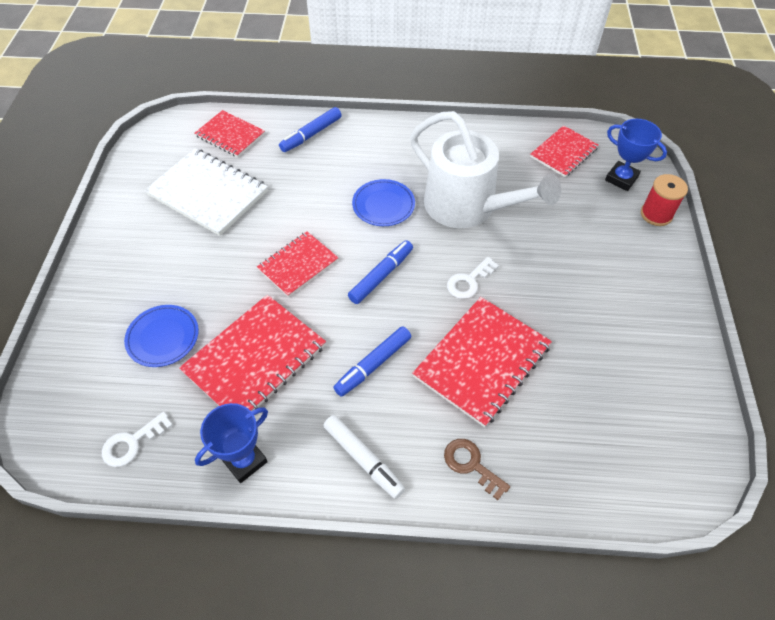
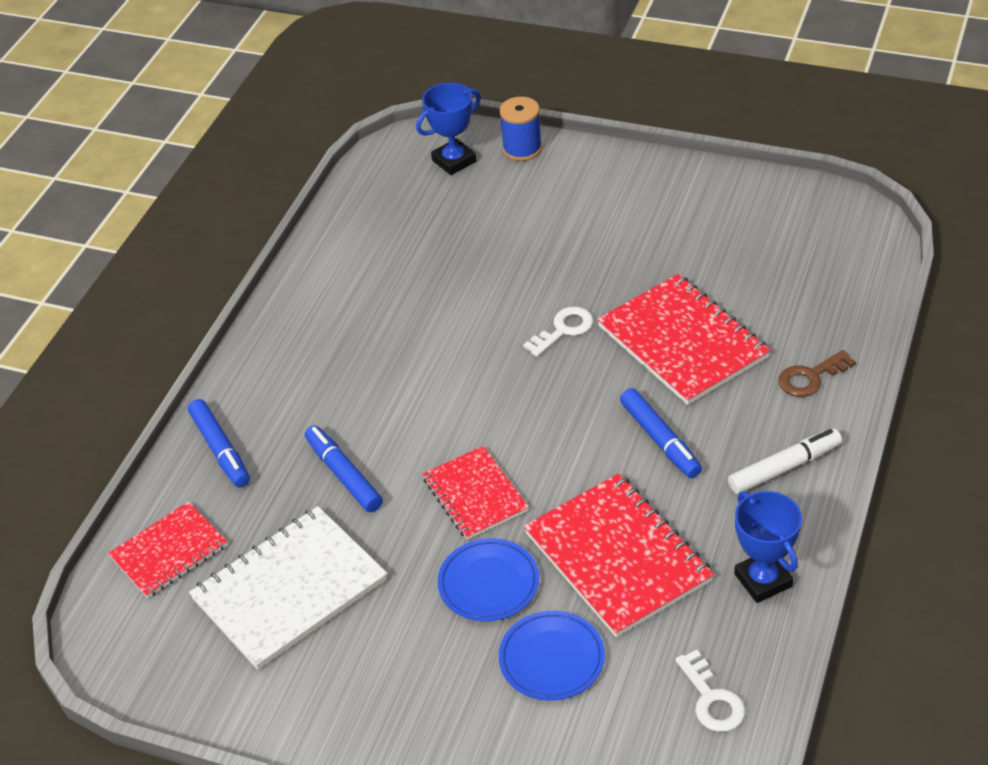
camera: 70 degrees left, 10 degrees down
blue marker [348,240,413,304] -> blue marker moved to [305,426,383,512]
blue plate [352,179,415,226] -> blue plate moved to [438,538,539,621]
white watering can [410,111,561,228] -> none
white key [447,257,499,299] -> white key turned 105 degrees counterclockwise [523,306,593,357]
red notebook [530,125,599,177] -> none
red spool [641,174,688,226] -> blue spool [499,97,542,161]

